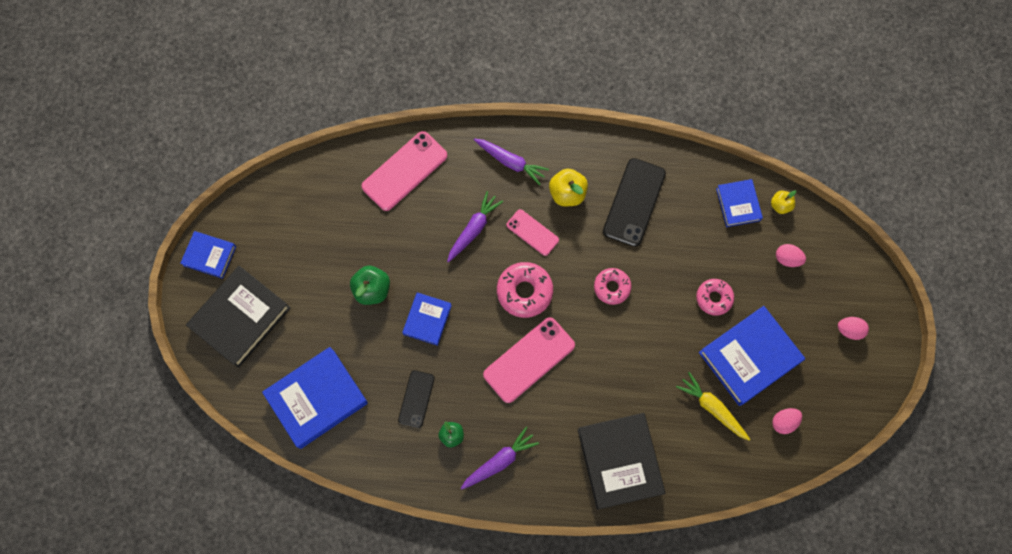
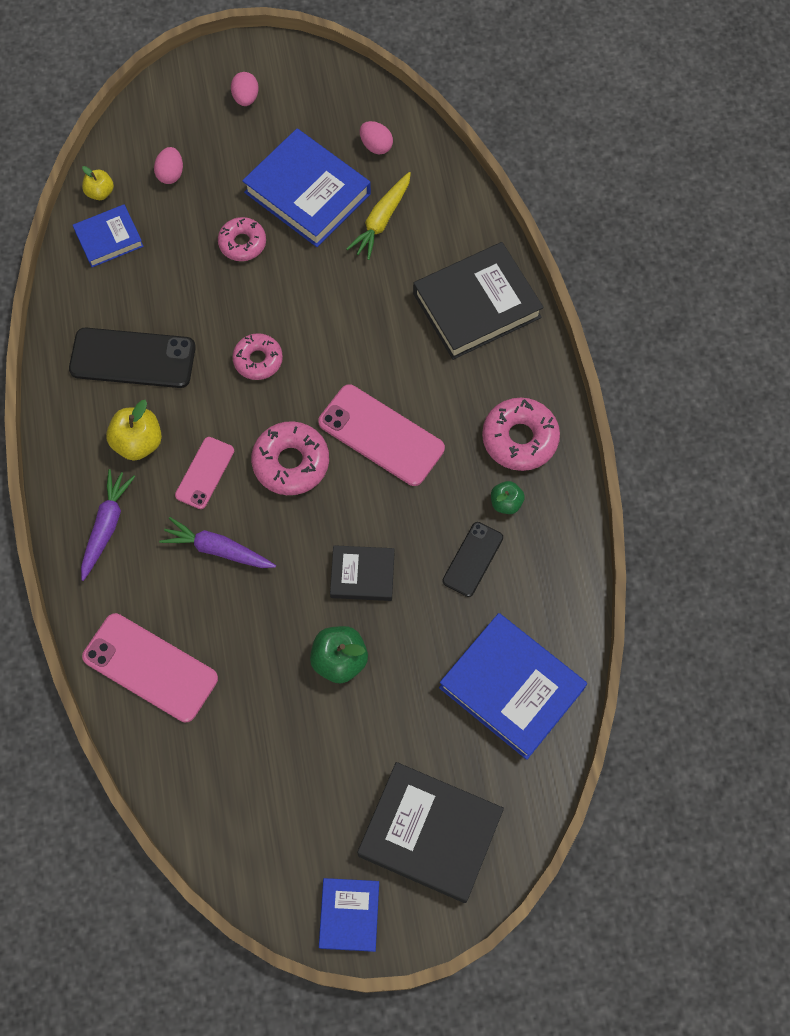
camera: 105 degrees left, 5 degrees down
black phone [398,370,435,428] -> black phone turned 60 degrees counterclockwise [442,522,503,597]
blue book [402,292,452,346] -> black book [330,545,394,601]
purple carrot [461,427,539,490] -> pink donut [482,397,560,471]

